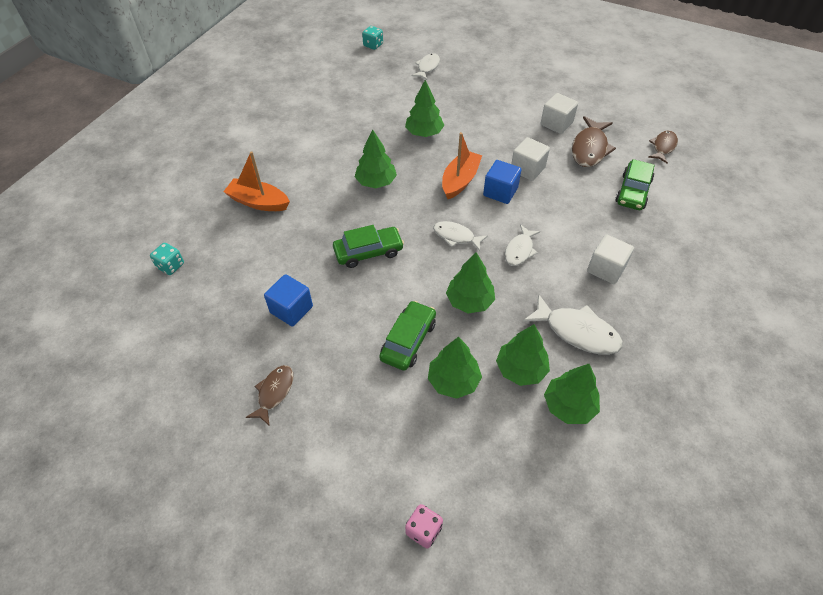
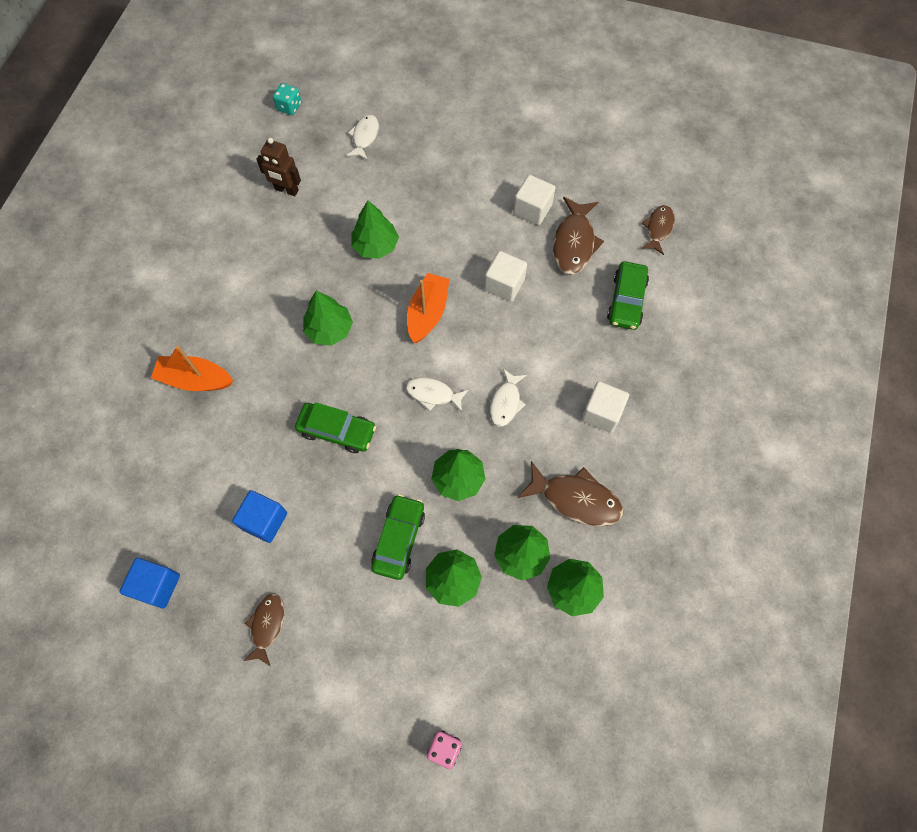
camera: 10 degrees left, 15 degrees up
turquoise dice [150,243,184,275] -> none
green car [333,225,404,268] -> green car turned 45 degrees clockwise [295,402,376,453]
blue cube [483,160,522,204] -> blue cube moved to [119,558,180,609]
white fish [523,294,623,355] -> brown fish [518,461,623,527]
none -> brown robot [256,138,301,196]

